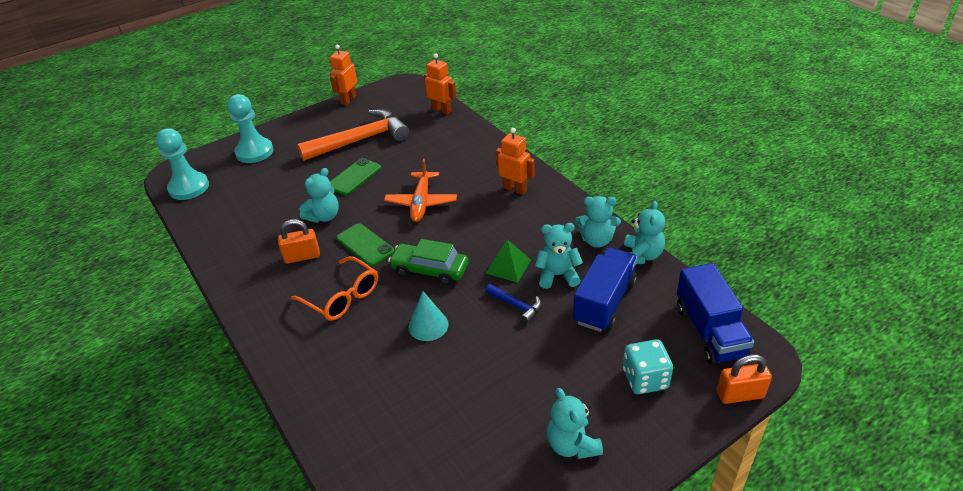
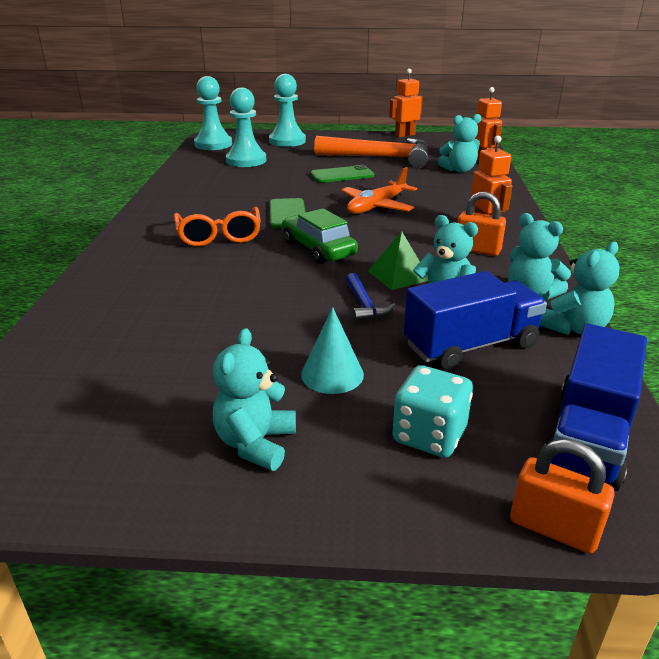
camera: 35 degrees right, 10 degrees down
orange padlock [278,219,320,264] -> orange padlock moved to [457,192,506,256]
turquoise teddy bear [299,168,339,223] -> turquoise teddy bear moved to [438,114,481,172]
turquoise cone [409,291,449,341] -> turquoise cone moved to [301,307,364,394]
none -> turquoise pawn [226,88,266,167]

